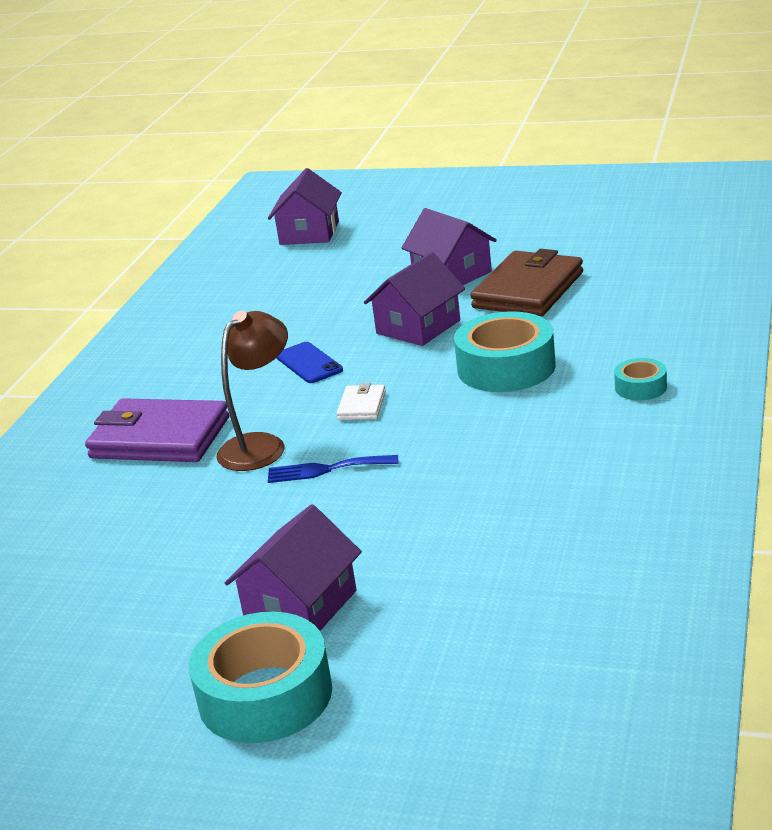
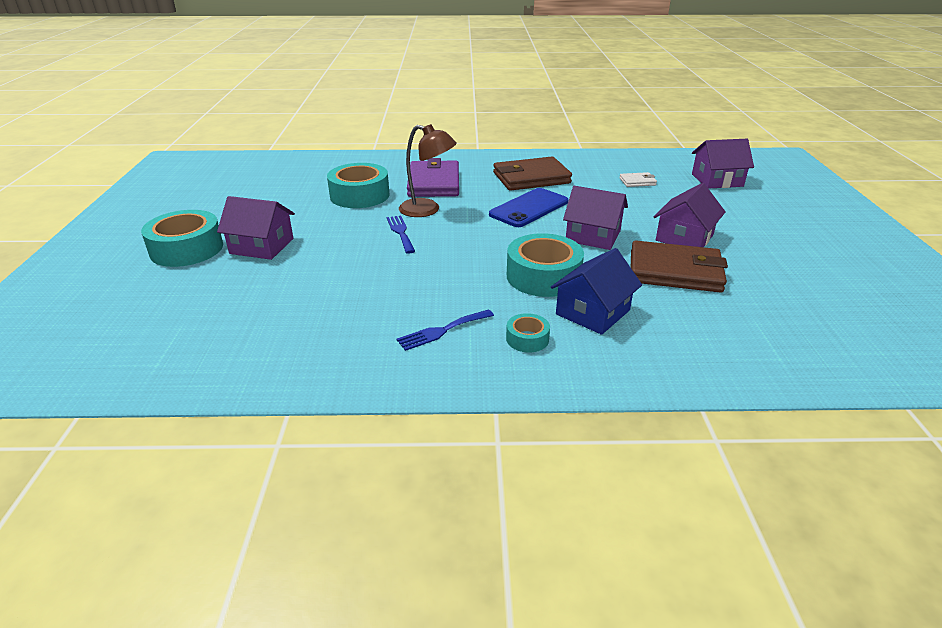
camera: 70 degrees right, 5 degrees up
blue phone [276,342,343,383] -> blue phone [489,188,568,227], size x1.60
white wallet [336,383,386,420] -> white wallet moved to [619,172,657,187]
none -> turquoise tape [327,163,389,208]
none -> blue fork [396,309,494,351]
none -> brown wallet [493,157,572,191]
none -> blue house [551,248,642,335]

